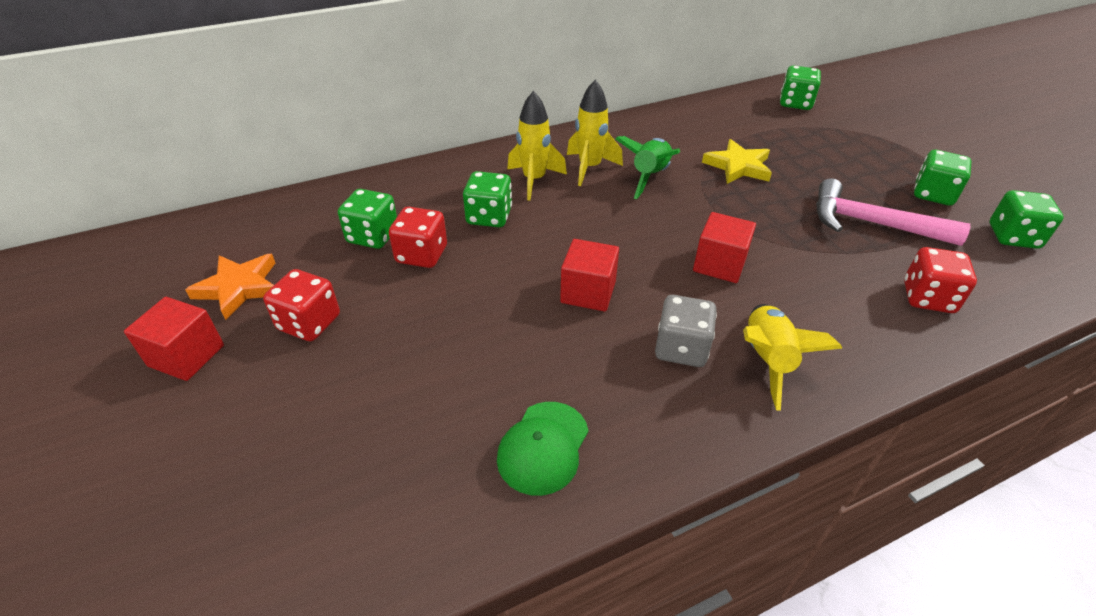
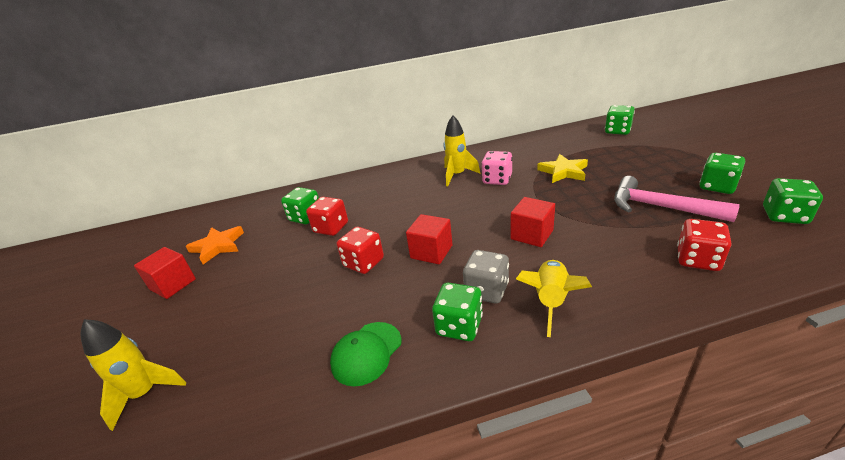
camera: 15 degrees right, 10 degrees down
red dice [263,269,340,341] -> red dice moved to [337,227,384,274]
green dice [463,171,512,227] -> green dice moved to [432,283,483,341]
yellow rocket [507,91,567,201] -> yellow rocket moved to [80,319,186,431]
green rocket [615,136,680,199] -> pink dice [481,151,513,185]

